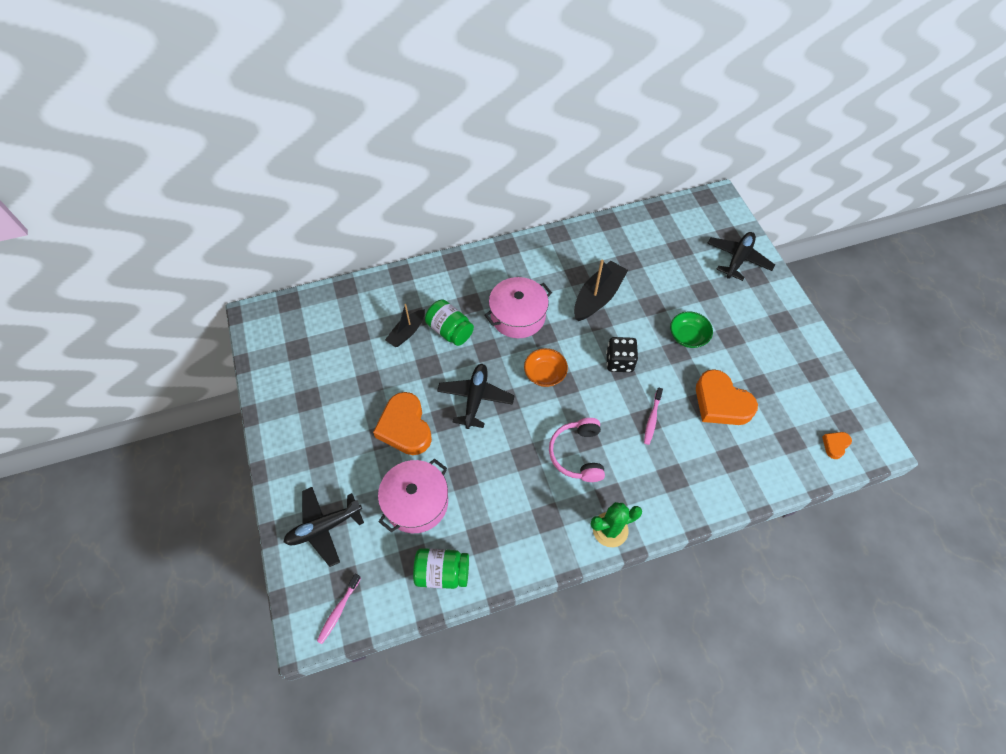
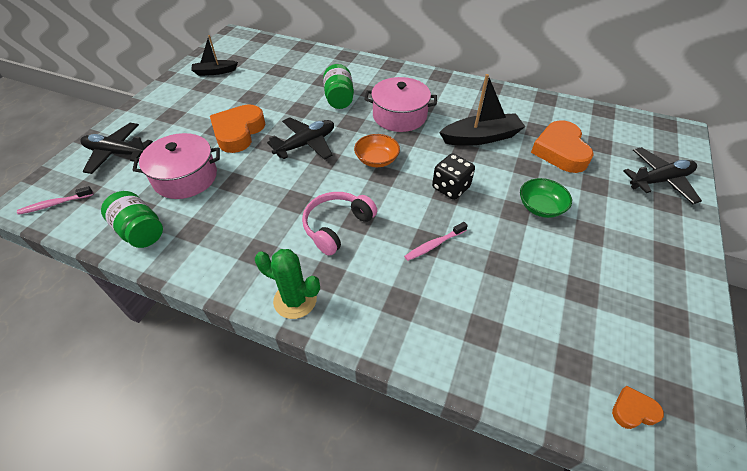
camera: 40 degrees right, 10 degrees down
black boat [385,304,425,347] -> black boat moved to [191,35,238,76]
orange heart [696,369,758,425] -> orange heart moved to [531,120,594,173]

